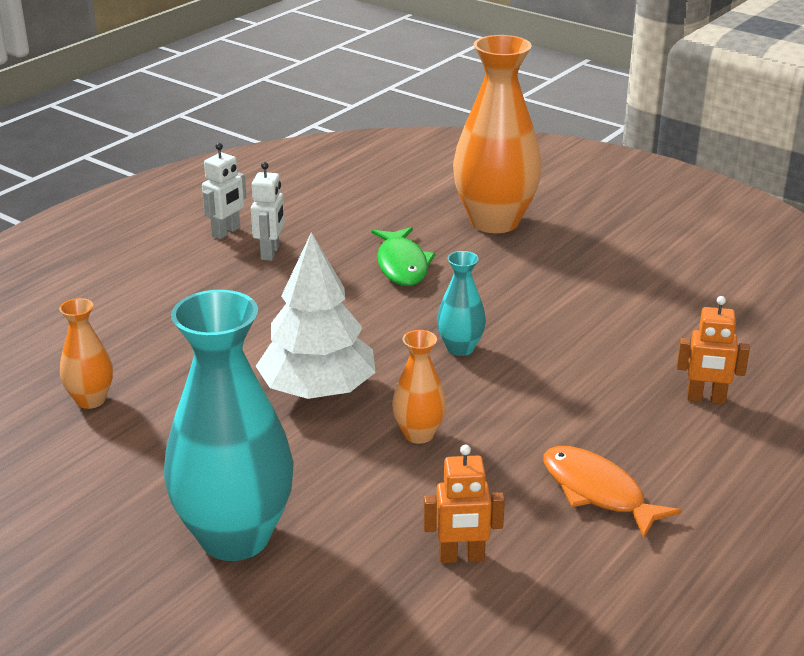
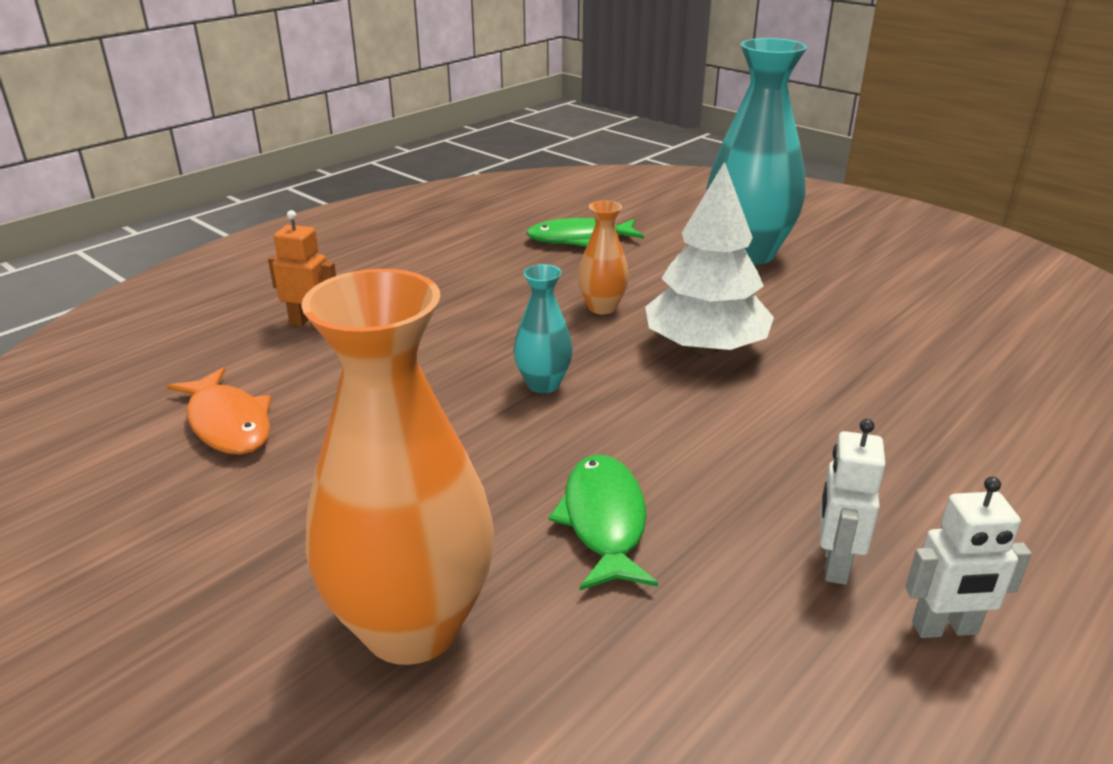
camera: 175 degrees left, 0 degrees up
orange vase [59,298,113,409] -> none
white robot [202,143,246,239] -> white robot turned 135 degrees counterclockwise [905,477,1032,638]
orange robot [424,445,505,563] -> green fish [526,218,644,247]
orange fish [543,446,681,538] -> orange fish moved to [167,367,271,455]

